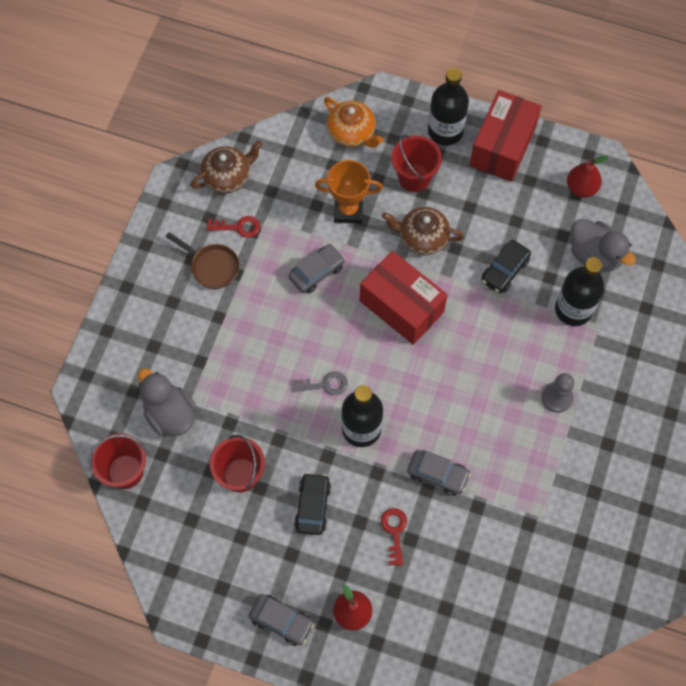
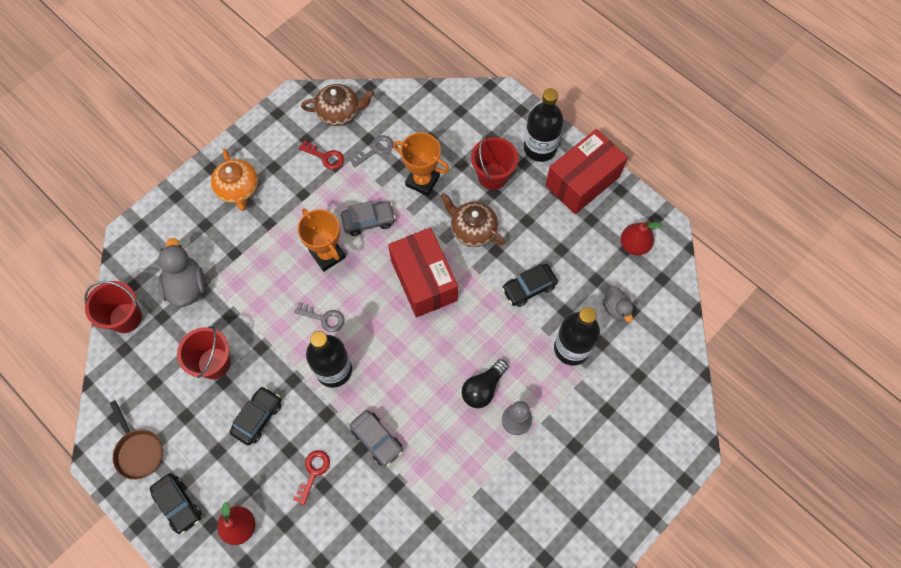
camera: 25 degrees right, 0 degrees up
brown pan [165,232,240,289] -> brown pan moved to [110,400,163,480]
grey car [249,594,314,646] -> black car [150,473,201,535]
orange teapot [324,97,384,148] -> orange teapot moved to [211,149,258,211]
grey duck [571,219,636,272] -> grey duck [603,286,634,322], size x0.60
none -> orange trophy [298,208,346,272]
none -> grey key [349,135,393,167]
none -> black light bulb [462,359,508,408]

